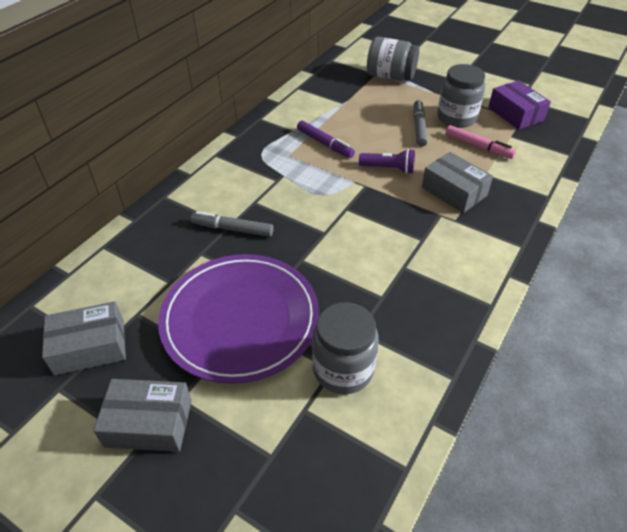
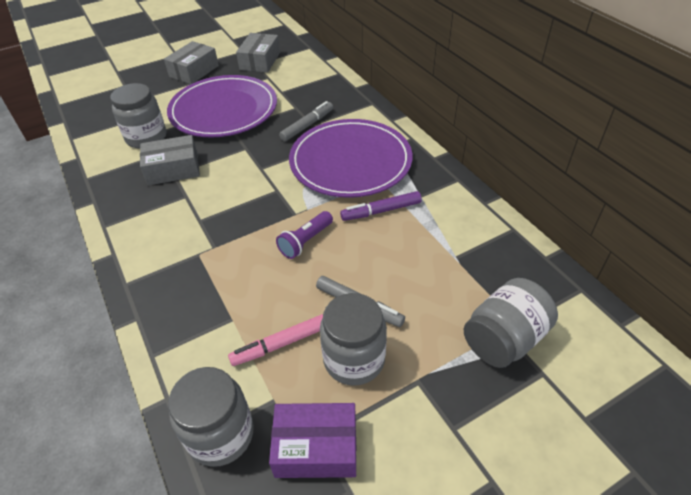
camera: 120 degrees right, 0 degrees up
grey box [422,152,493,213] -> grey box moved to [140,135,200,186]
none -> grey jar [168,367,254,467]
none -> purple plate [289,119,412,198]

